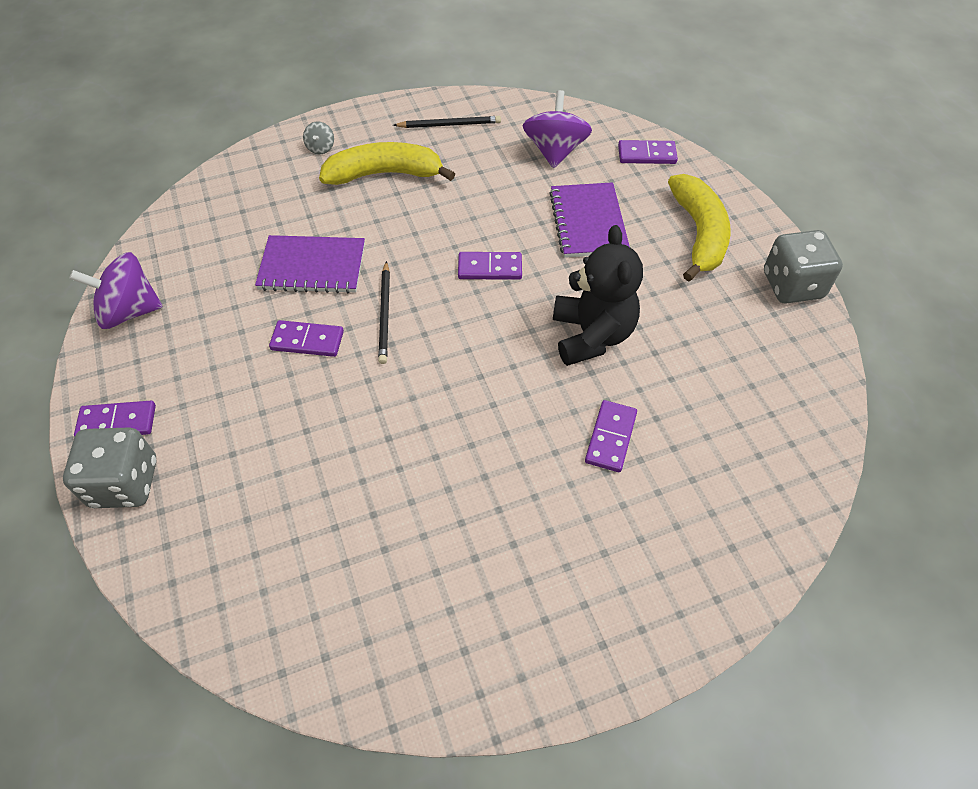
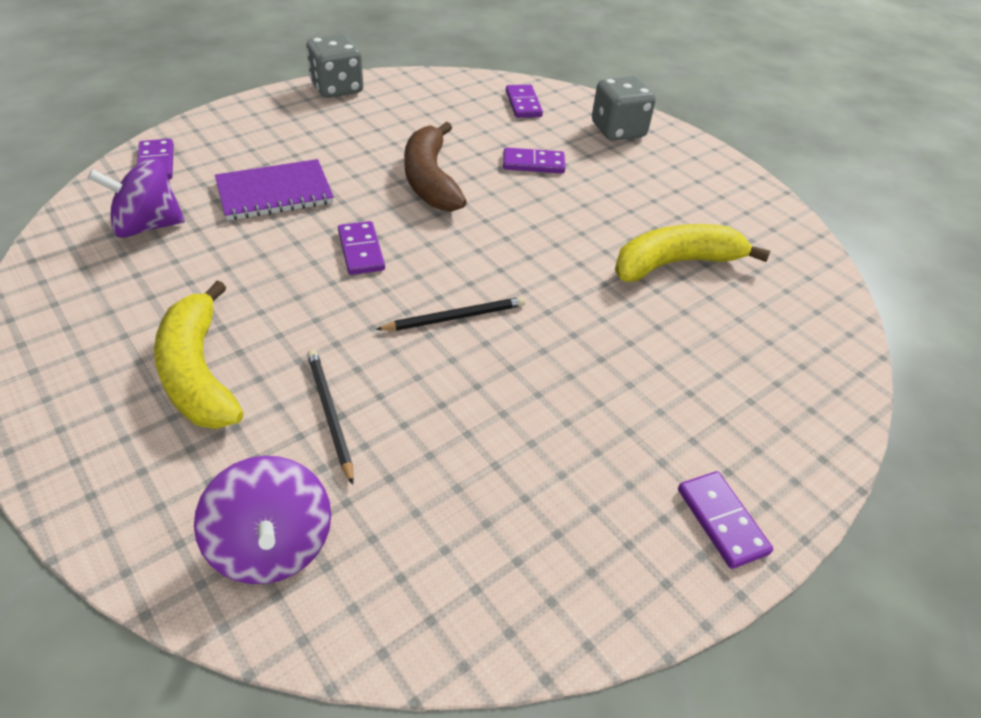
camera: 110 degrees left, 10 degrees down
grey dice [63,427,156,508] -> grey dice moved to [592,76,656,141]
purple spinning top [69,252,163,329] -> purple spinning top moved to [194,456,331,584]
purple notebook [255,235,365,294] -> none
purple domino [269,320,344,357] -> purple domino moved to [506,85,543,118]
grey spinning top [303,121,334,154] -> none
black pencil [393,116,501,128] -> black pencil moved to [307,349,354,485]
black teddy bear [553,225,643,366] -> brown banana [404,122,467,212]
yellow banana [668,174,731,281] -> yellow banana moved to [615,224,770,282]

